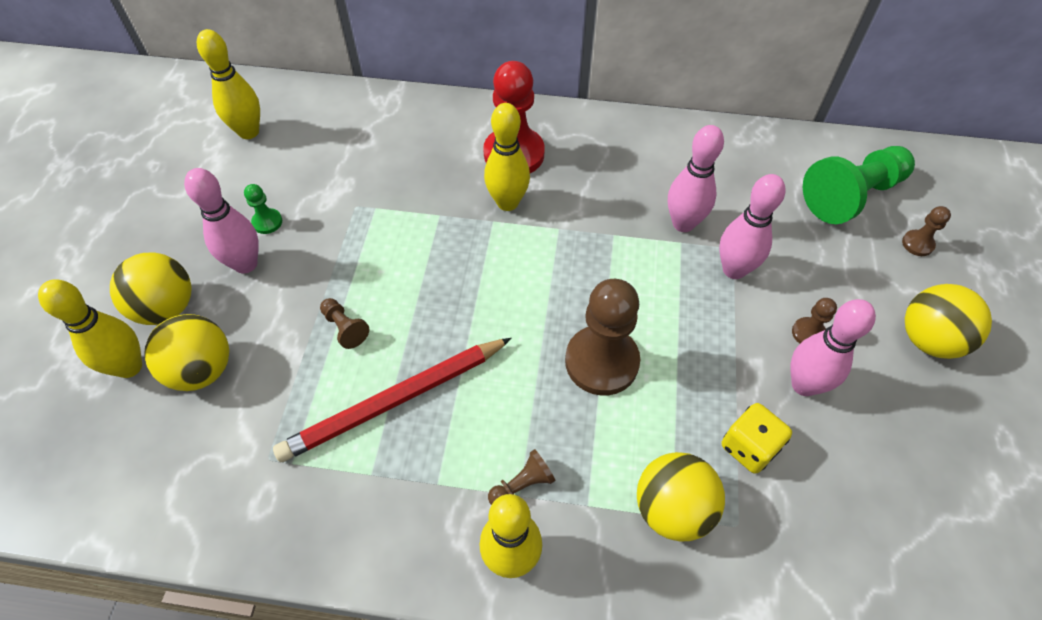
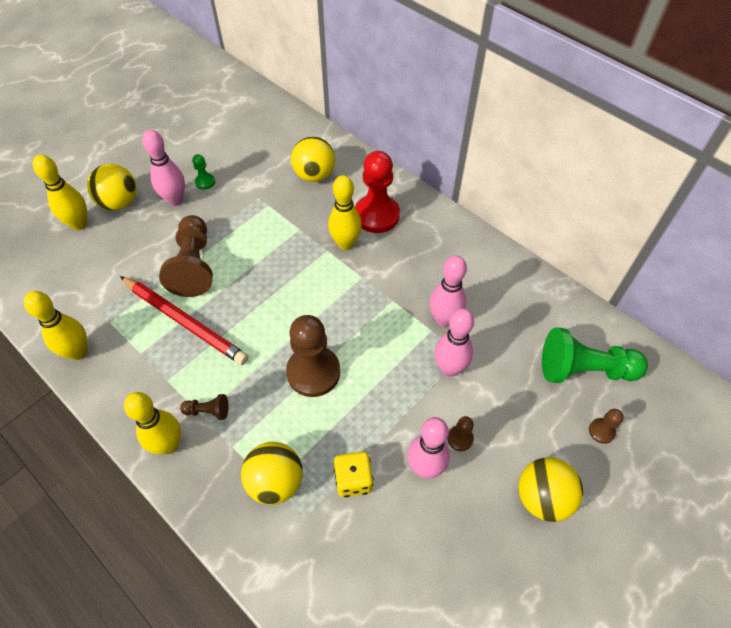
camera: 35 degrees right, 0 degrees up
yellow ball [144,314,229,391] -> yellow ball moved to [291,136,335,182]
yellow bowling pin [197,29,260,139] -> yellow bowling pin moved to [24,291,88,360]
red pencil [273,338,512,463] -> red pencil turned 150 degrees counterclockwise [120,276,248,365]
brown pawn [320,298,369,349] -> brown pawn [159,215,213,297], size x2.21

